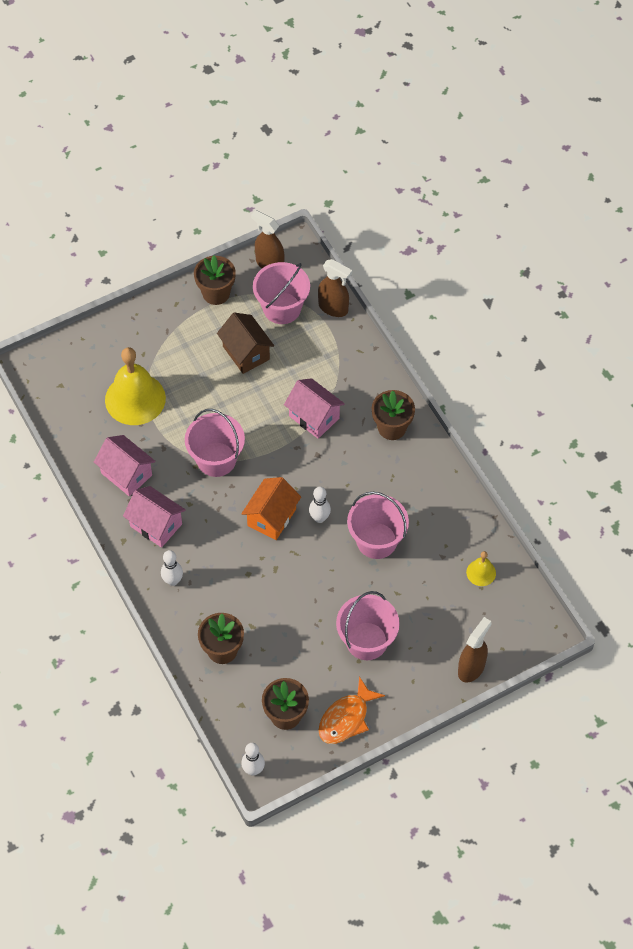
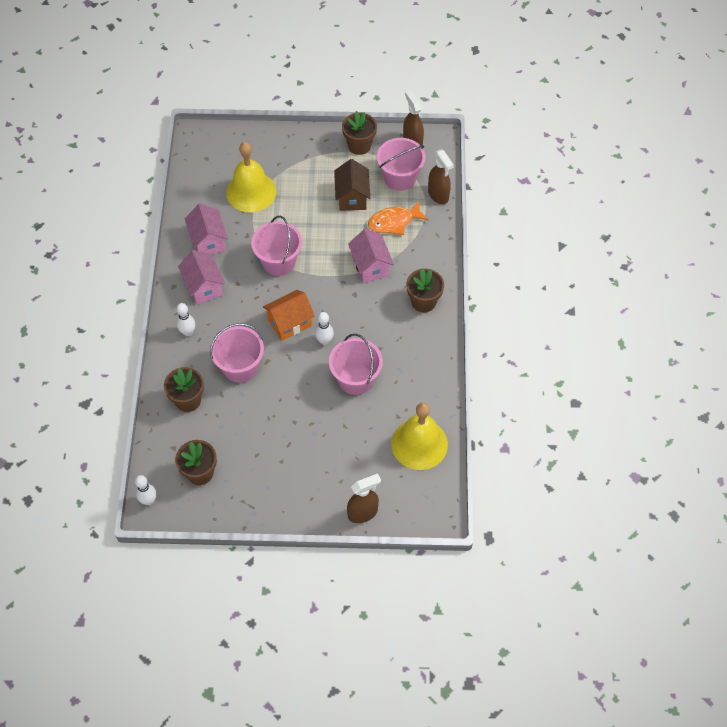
camera: 30 degrees right, 0 degrees up
orange fish [318,676,385,744] -> orange fish moved to [368,201,429,235]
pink bucket [336,591,400,660] -> pink bucket moved to [210,324,264,383]
yellow bell [466,551,496,586] -> yellow bell [391,402,448,470], size x2.15

